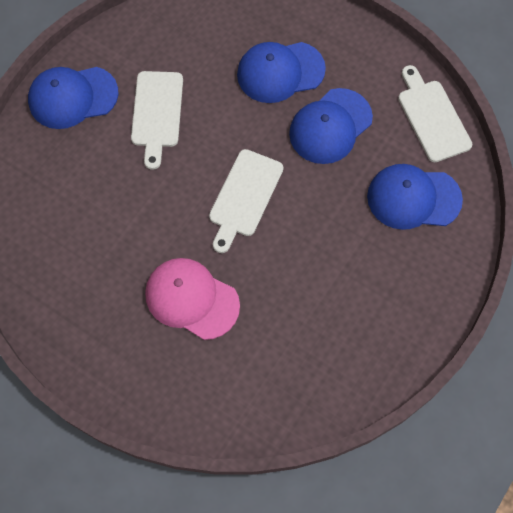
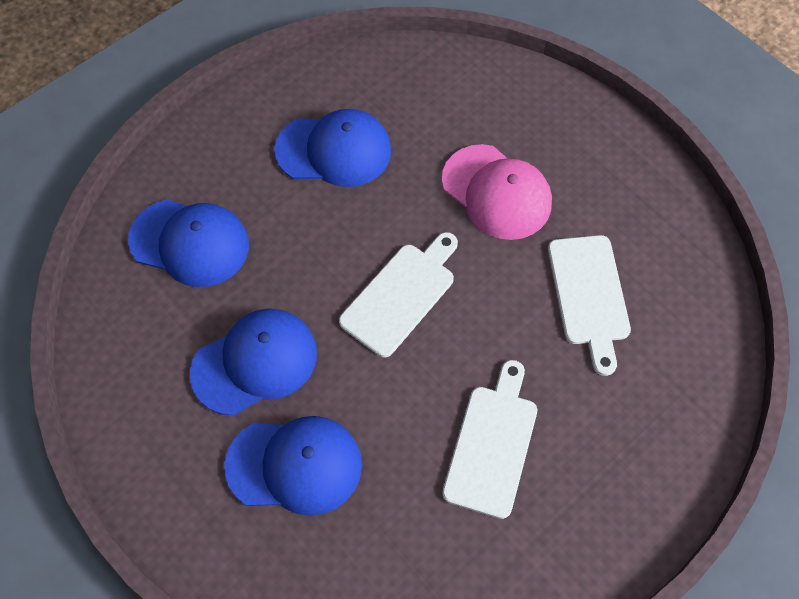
camera: 165 degrees left, 5 degrees down
blue cap [28,67,119,129] -> blue cap moved to [274,109,391,187]
white cutting board [398,65,472,162] -> white cutting board moved to [548,235,631,376]

